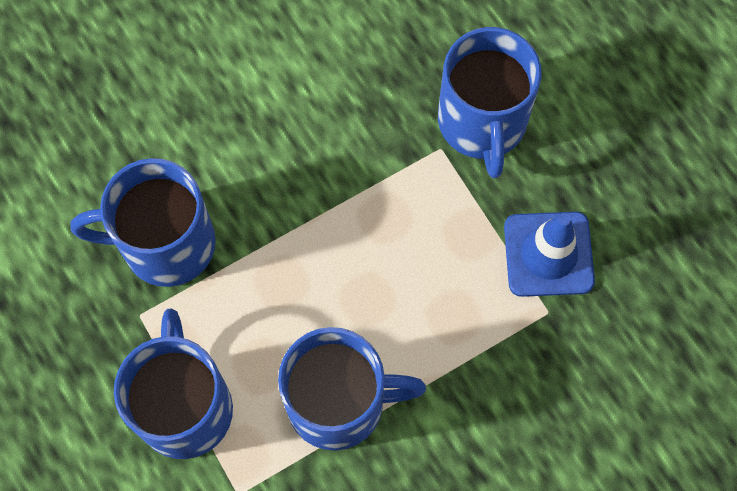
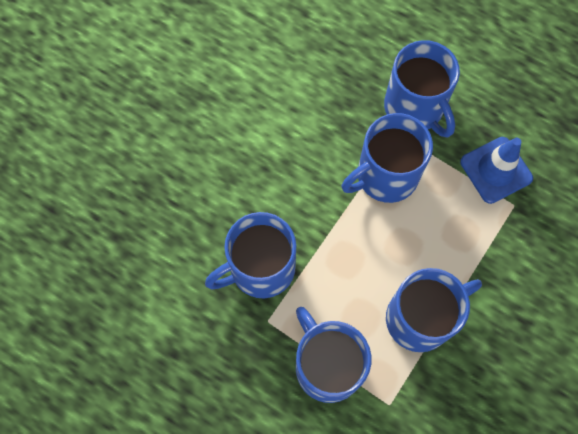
camera: 25 degrees left, 0 degrees up
none -> blue mug [342,113,433,203]

